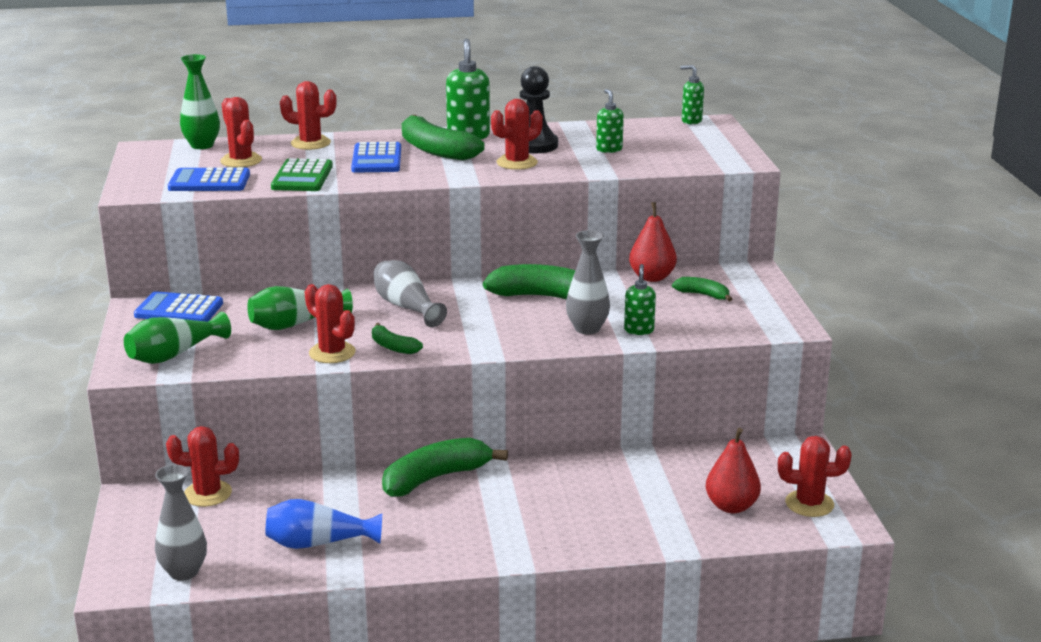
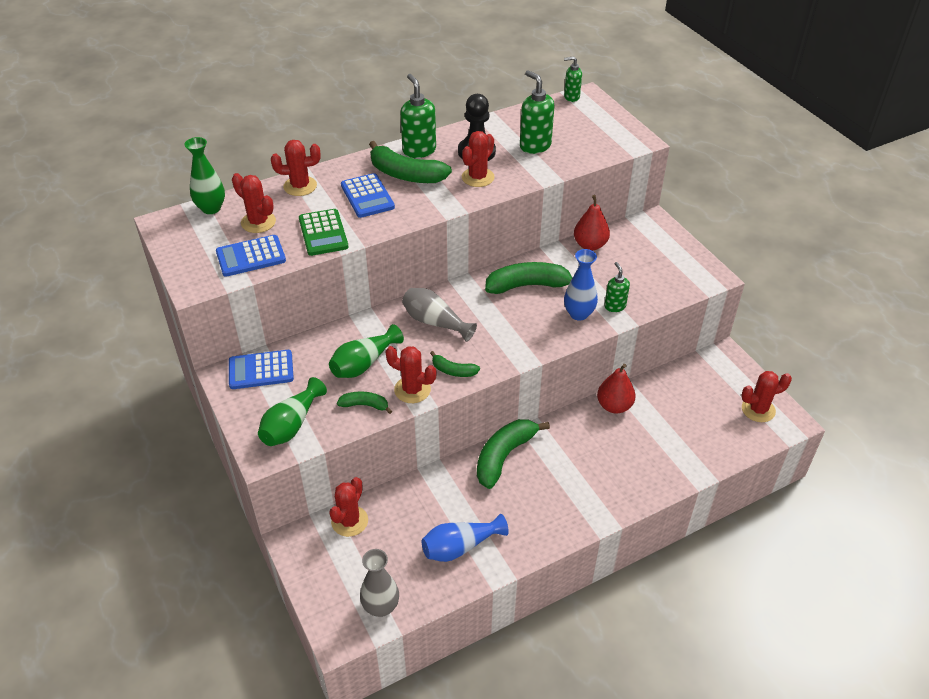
camera: 20 degrees left, 20 degrees up
red cactus [166,426,239,507] -> red cactus turned 45 degrees counterclockwise [329,477,368,537]
grey vase [566,230,610,335] -> blue vase [564,249,598,321]
green soap dispenser [596,89,624,153] -> green soap dispenser [520,70,554,154], size x1.63
green banana [672,277,732,302] -> green banana moved to [337,392,392,414]
red pear [706,428,761,513] -> red pear moved to [597,364,636,413]

